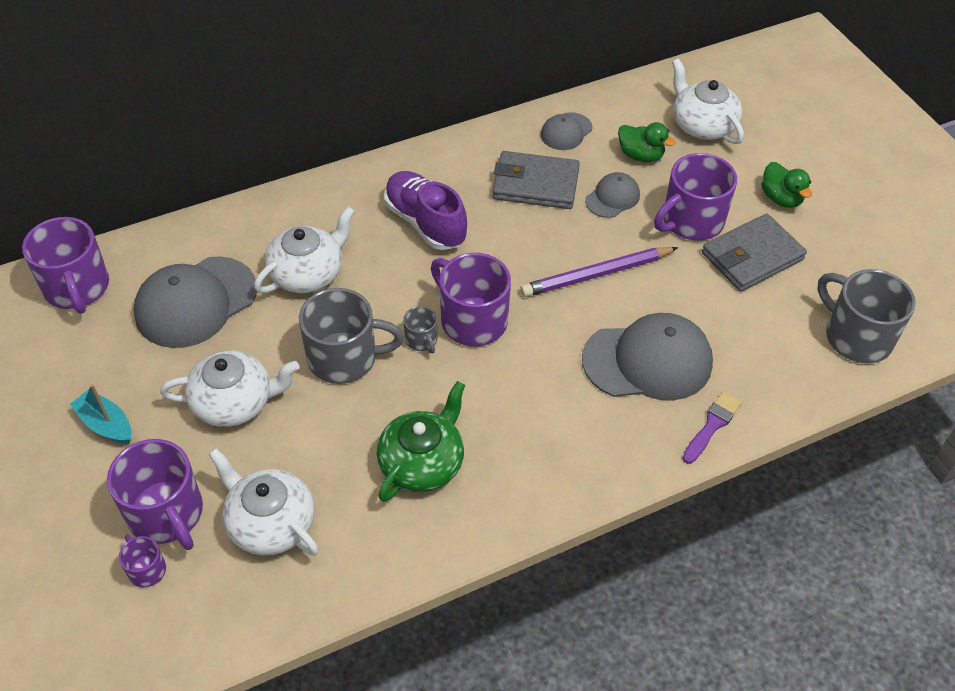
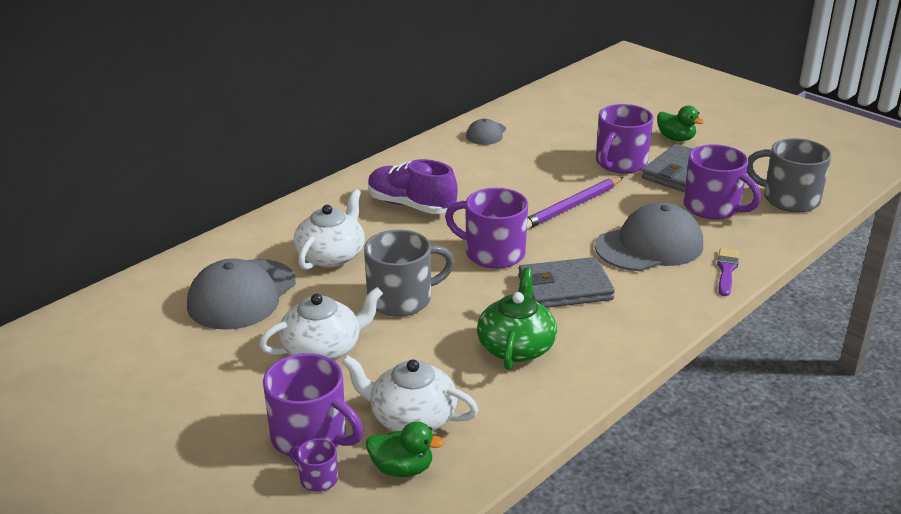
camera: 20 degrees left, 20 degrees down
purple mug [22,217,109,314] -> purple mug moved to [683,144,761,219]
turquoise boat [70,384,131,444] -> none
grey mug [403,306,437,353] -> none
grey wallet [492,151,580,209] -> grey wallet moved to [518,257,615,308]
grey cap [585,172,640,218] -> none
green duck [618,122,676,162] -> green duck moved to [366,421,444,477]
white teapot [672,58,744,144] -> none

